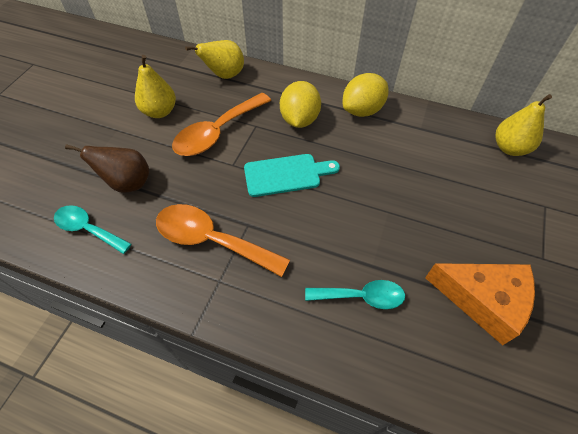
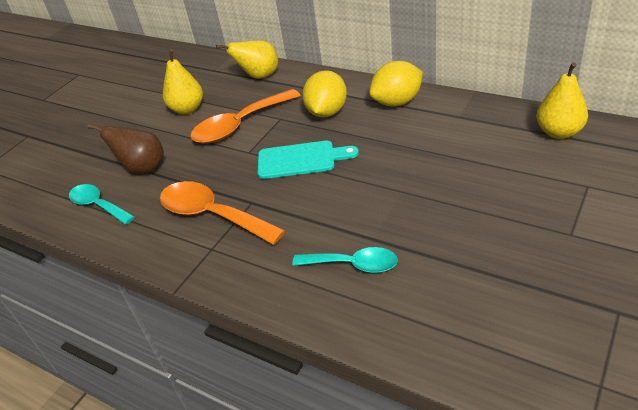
camera: 15 degrees right, 15 degrees down
orange cheese [425,263,535,345] -> none

